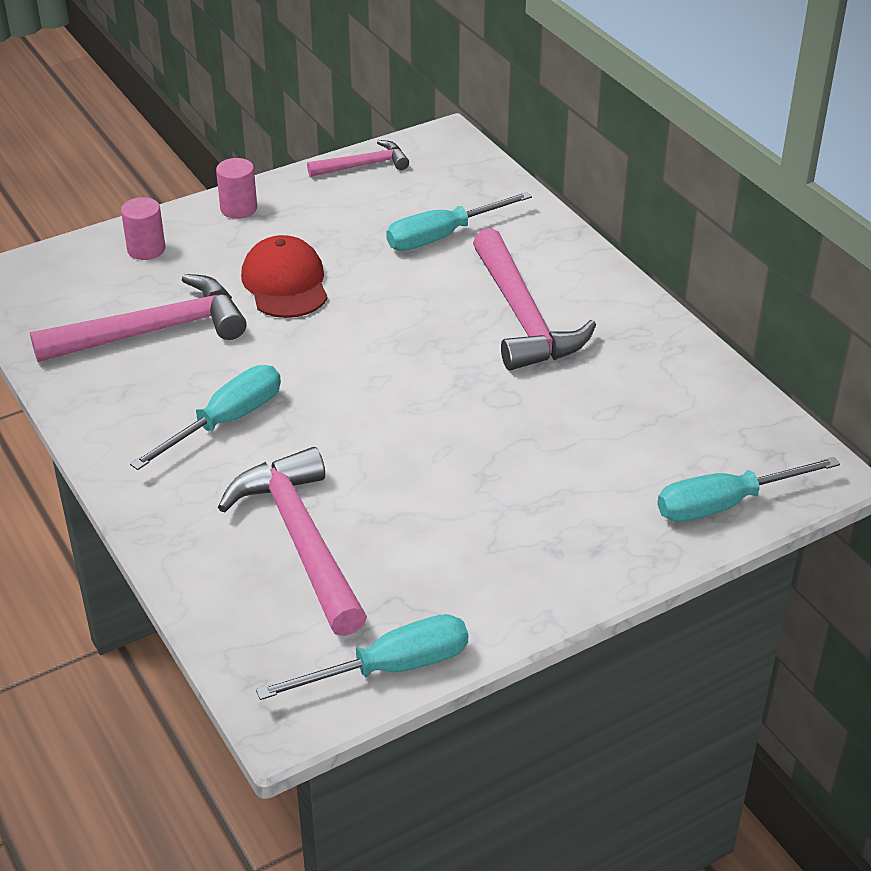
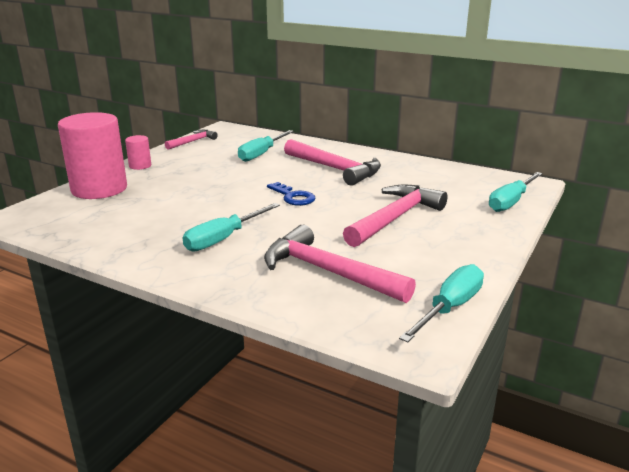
camera: 30 degrees left, 15 degrees down
pink hammer [30,274,247,362] -> pink hammer moved to [343,185,448,247]
pink cylinder [121,197,165,260] -> pink cylinder [58,112,127,199], size x2.26
turquoise screwdriver [130,365,281,470] -> turquoise screwdriver turned 150 degrees counterclockwise [183,203,280,252]
red cap [241,235,328,318] -> none
none -> blue key [267,182,316,206]

